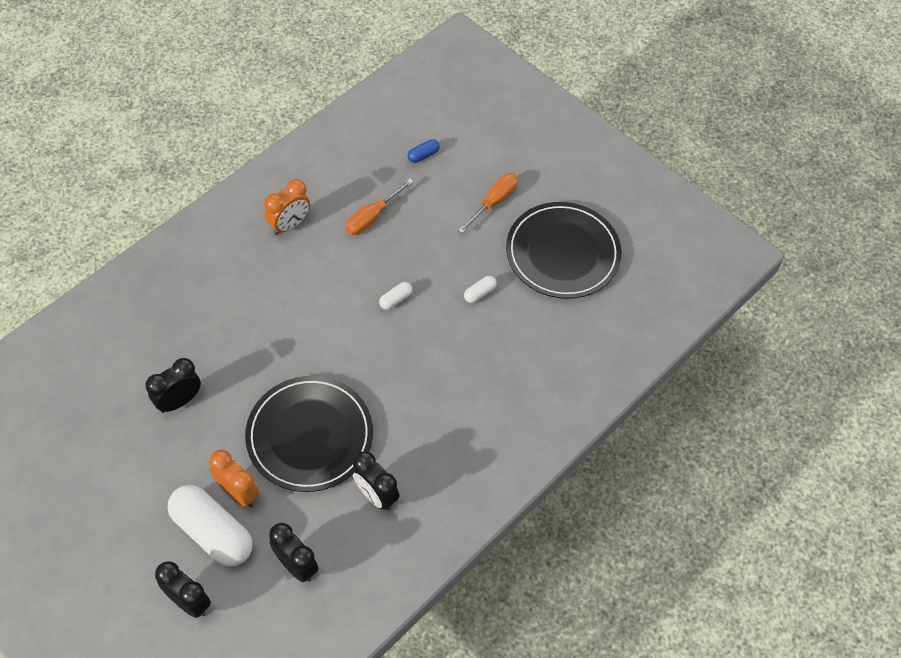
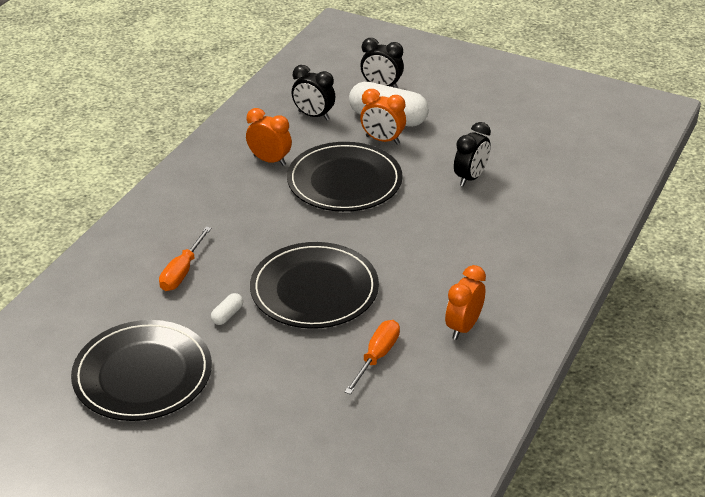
camera: 165 degrees right, 20 degrees down
black clock [352,451,399,510] -> orange clock [246,108,292,166]
white capsule [379,282,413,310] -> black plate [250,242,379,329]
blue capsule [407,139,440,163] -> none
orange screwdriver [458,173,518,234] -> orange screwdriver moved to [159,227,212,291]

